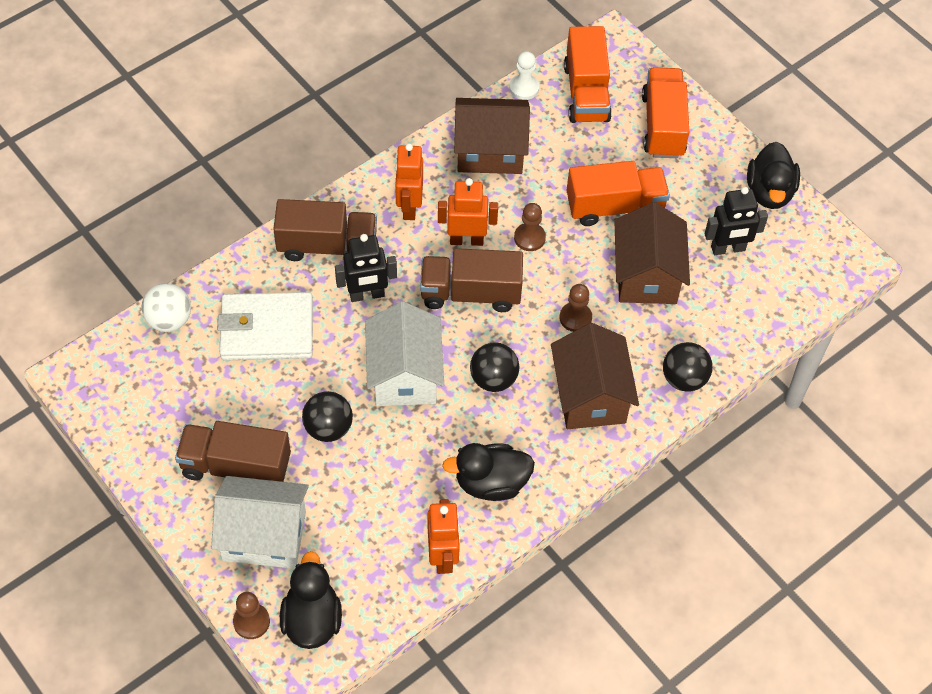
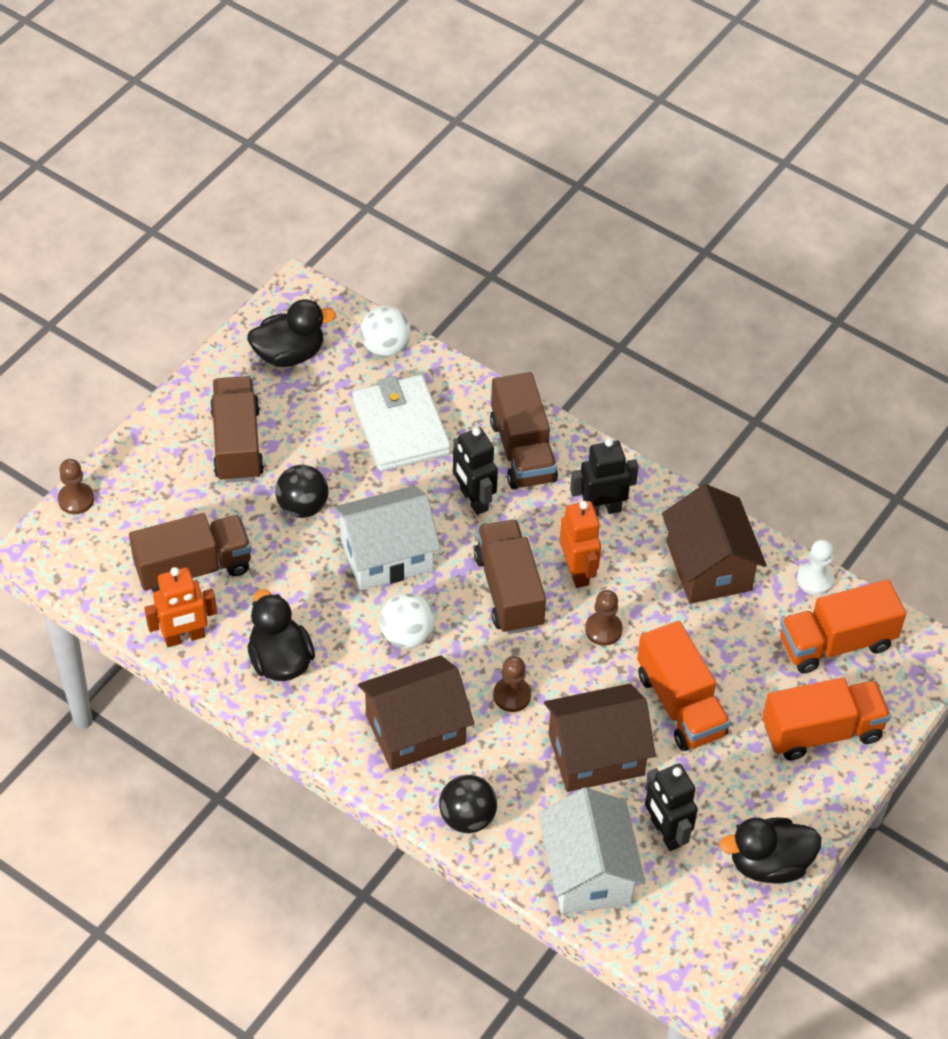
camera: 75 degrees right, 5 degrees down
white house [211,476,309,569] -> white house moved to [538,787,645,914]
black duck [280,551,342,649] -> black duck moved to [247,299,336,367]
orange robot [395,143,423,220] -> black robot [570,438,639,516]
black ball [470,342,519,392] -> white ball [380,593,435,648]
none -> brown truck [129,513,252,593]

